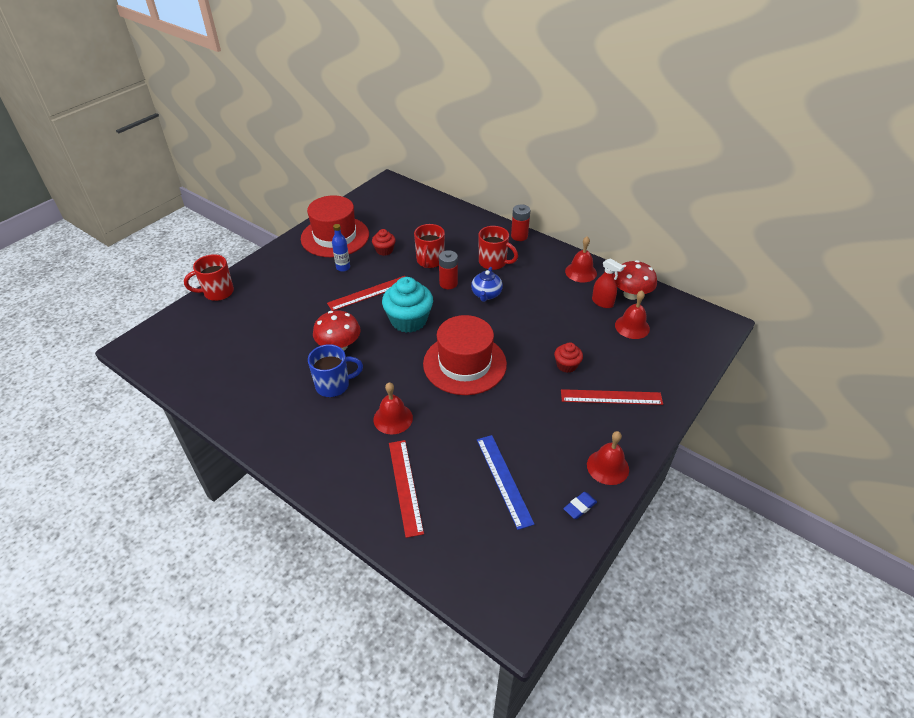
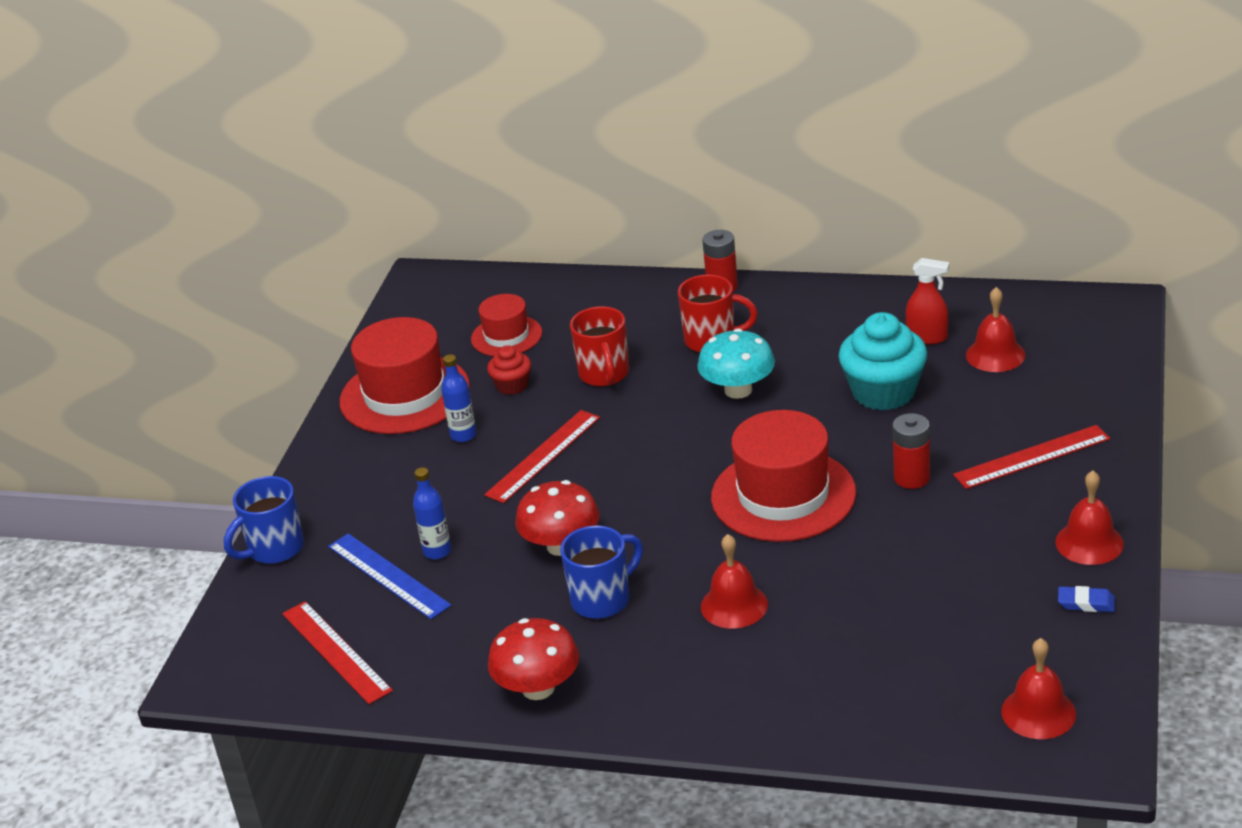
camera: 20 degrees left, 10 degrees down
red mug [184,254,234,301] -> blue mug [224,476,304,564]
turquoise cupcake [382,277,433,333] -> turquoise cupcake moved to [838,312,927,410]
red ruler [389,440,424,538] -> red ruler moved to [282,601,393,704]
red battery [439,250,458,289] -> red battery moved to [893,413,930,489]
blue teapot [471,267,503,302] -> turquoise mushroom [697,328,775,399]
blue ruler [477,435,535,530] -> blue ruler moved to [328,533,451,619]
red cupcake [554,343,583,373] -> none
blue eraser [563,492,597,519] -> blue eraser turned 75 degrees clockwise [1058,586,1115,612]
red bell [565,236,597,282] -> red bell moved to [1001,638,1076,739]
red mushroom [613,260,657,300] -> red mushroom moved to [488,618,579,700]
none -> blue bottle [413,468,451,559]
none -> red hat [471,294,542,356]

